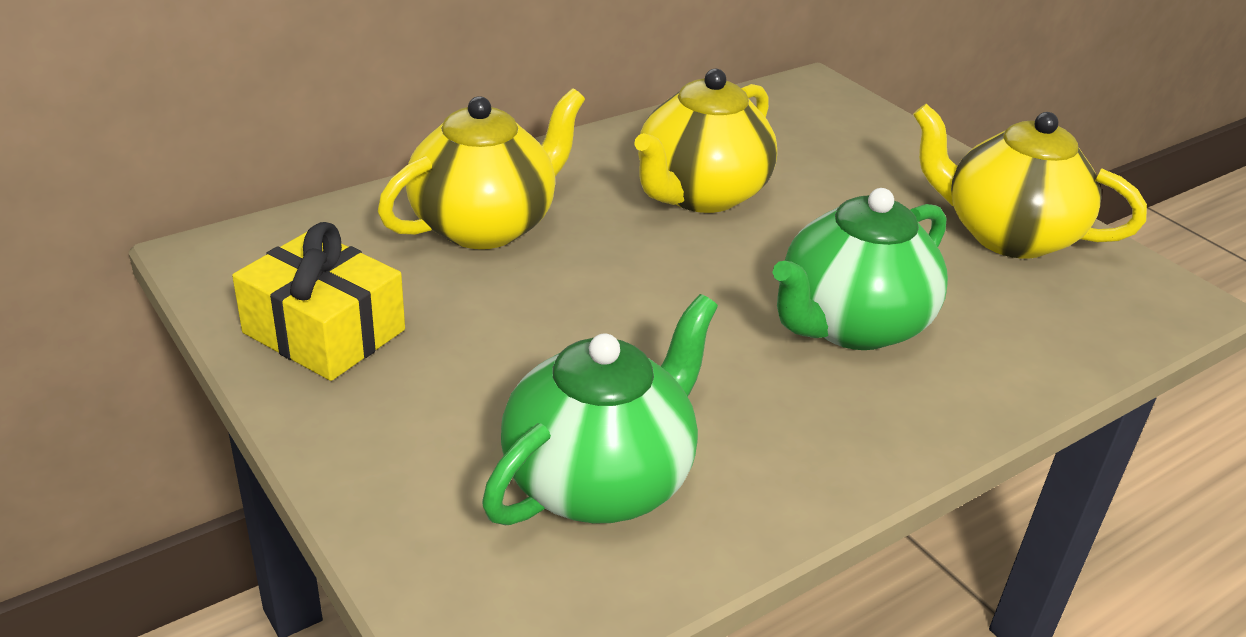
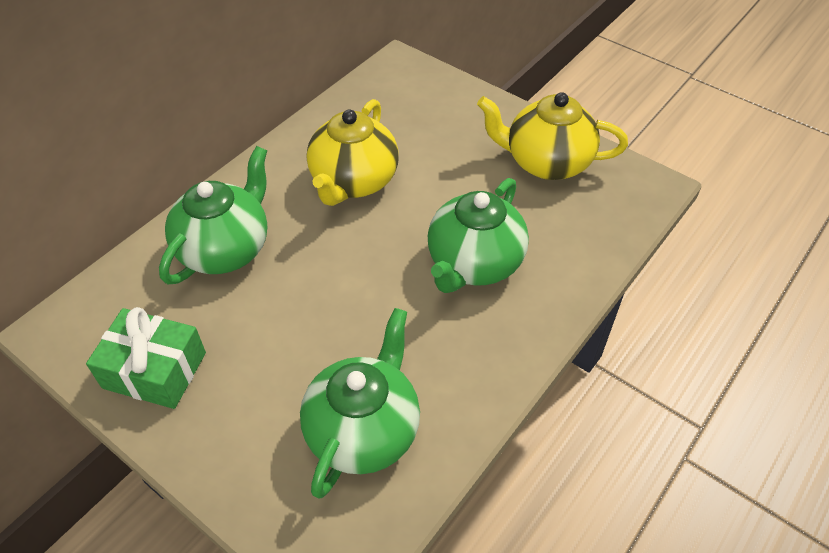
camera: 15 degrees left, 15 degrees up
yellow gift [232,222,405,381] -> green gift [86,307,206,409]
yellow teapot [378,88,585,249] -> green teapot [159,146,267,284]

